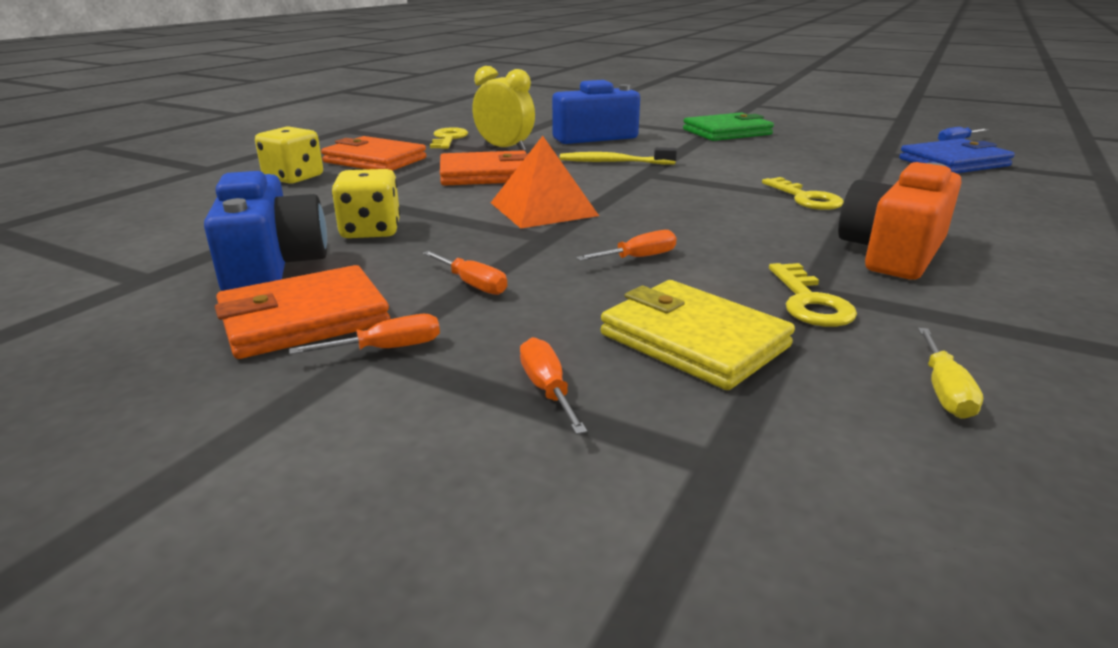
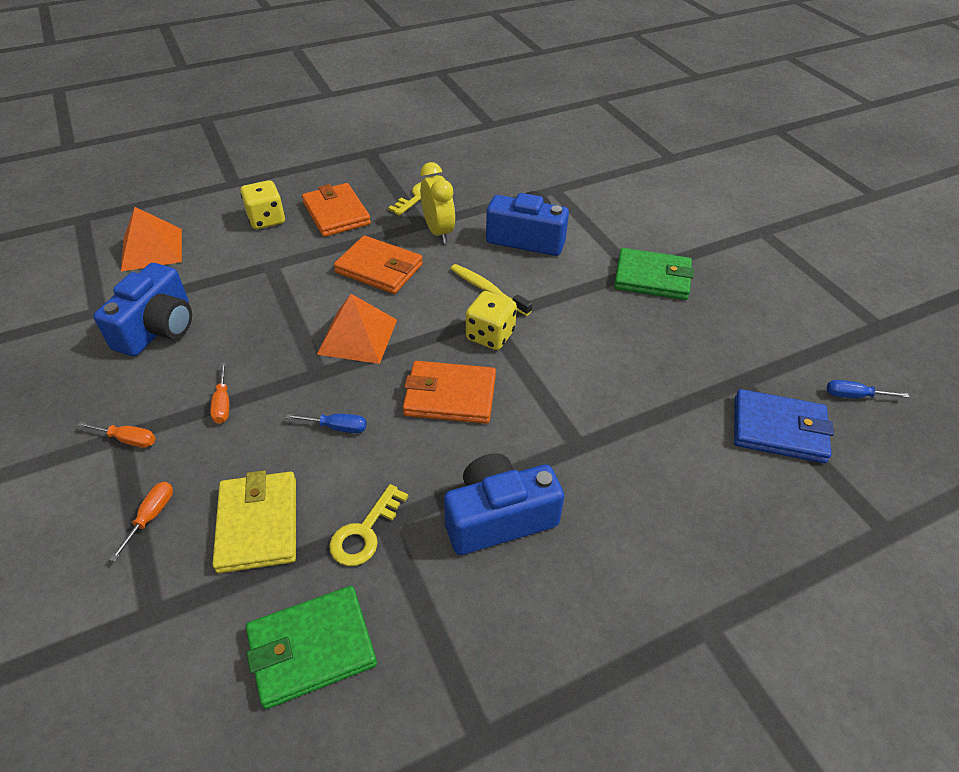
camera: 35 degrees right, 20 degrees up
orange wallet [215,265,390,359] -> orange wallet moved to [403,361,496,424]
yellow dice [332,169,400,238] -> yellow dice moved to [466,291,517,350]
orange screwdriver [576,230,677,261] -> blue screwdriver [286,414,367,433]
yellow key [762,177,844,210] -> none
orange camera [838,162,961,280] -> blue camera [444,454,564,555]
yellow screwdriver [918,328,983,419] -> green wallet [246,586,377,709]
none -> orange pyramid [121,207,182,272]

